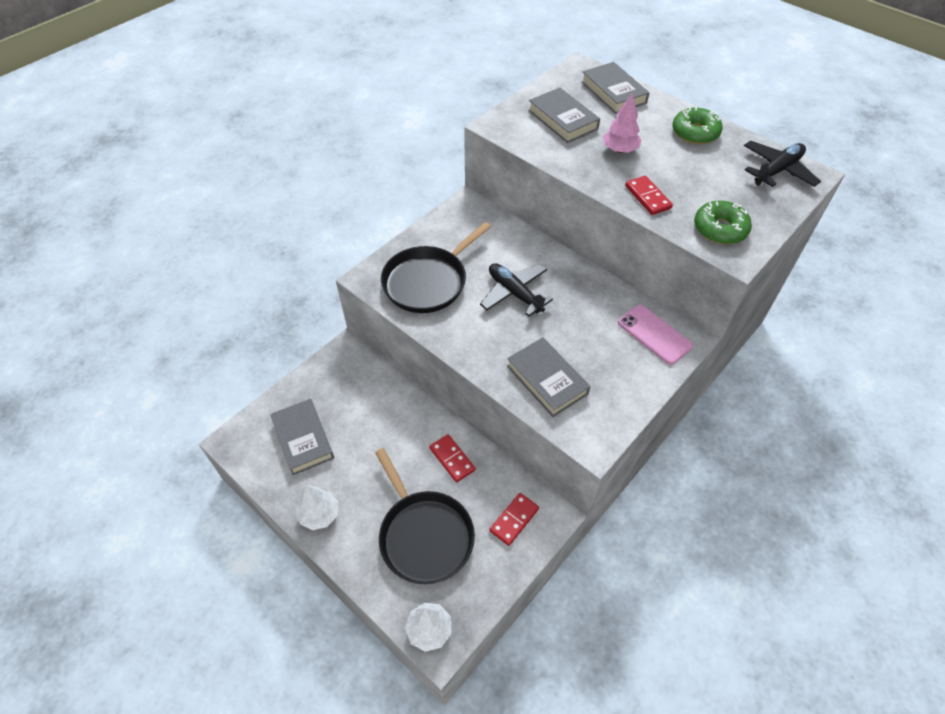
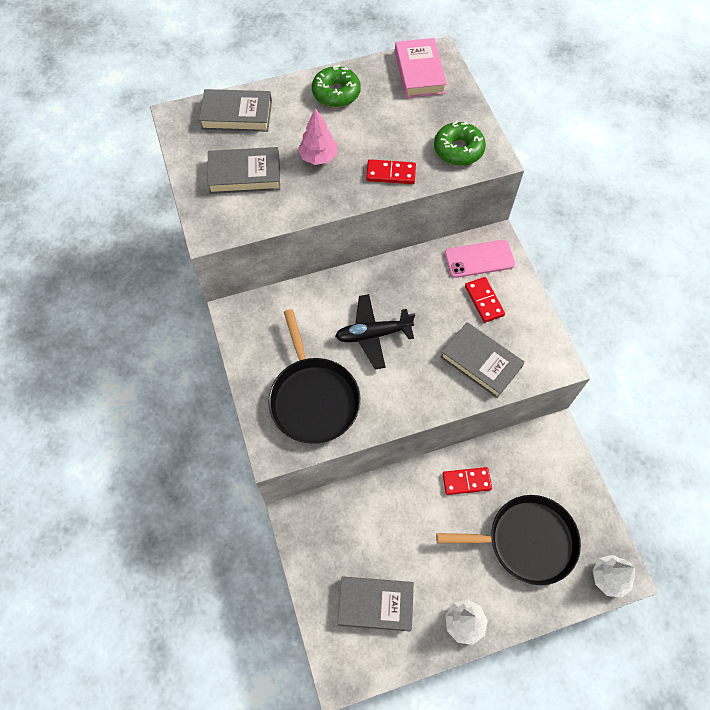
camera: 60 degrees left, 10 degrees up
red domino [489,493,539,546] -> red domino moved to [465,277,505,323]
grey book [507,337,591,417] -> grey book turned 45 degrees clockwise [440,322,525,398]
black plane [744,141,821,187] -> pink book [395,38,447,98]

